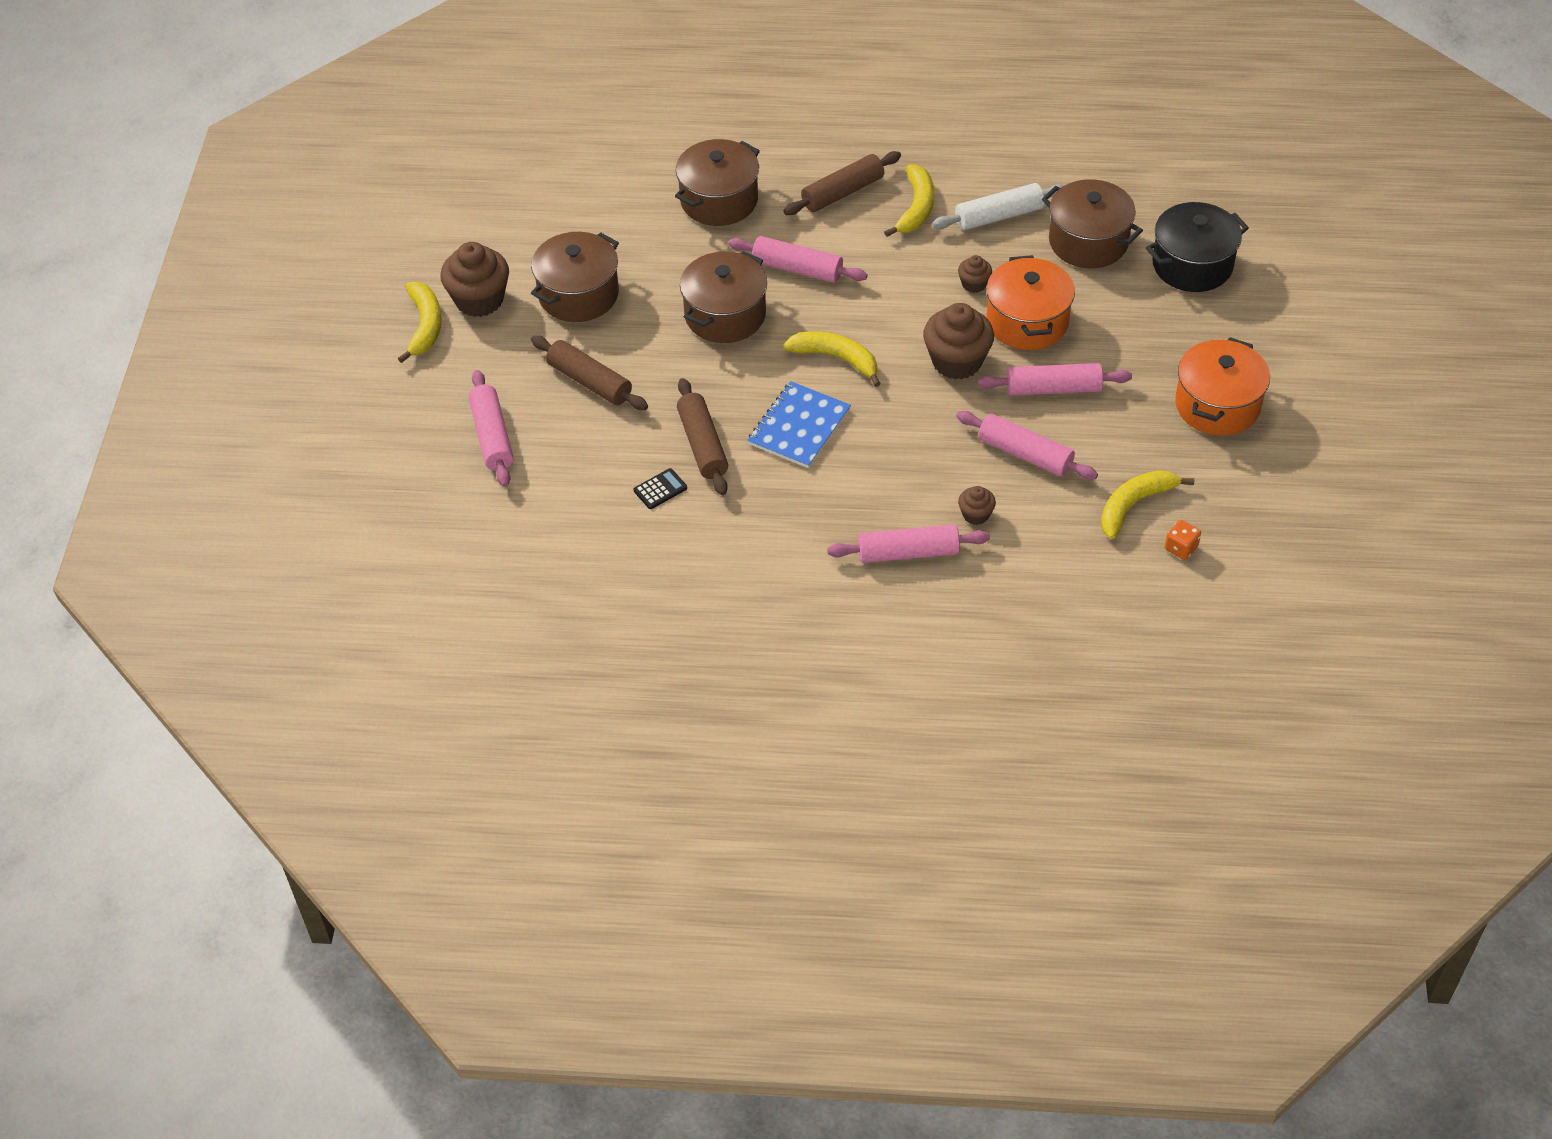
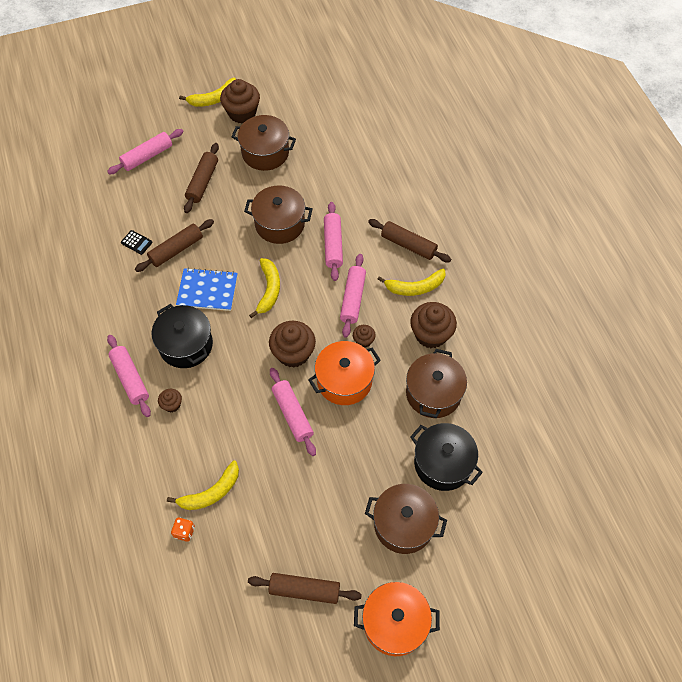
camera: 65 degrees right, 10 degrees up
brown pot [675,139,760,226] -> brown pot moved to [365,484,447,554]
white rolling pin [932,183,1064,230] -> brown cupcake [410,302,457,348]
pink rolling pin [956,411,1098,480] -> pink rolling pin moved to [340,254,366,338]
yellow banana [1101,470,1194,539] -> yellow banana turned 120 degrees clockwise [167,460,239,510]
orange pot [1175,337,1270,436] -> orange pot moved to [354,582,440,656]
none -> black pot [152,304,213,368]
none -> brown rolling pin [248,573,362,604]

